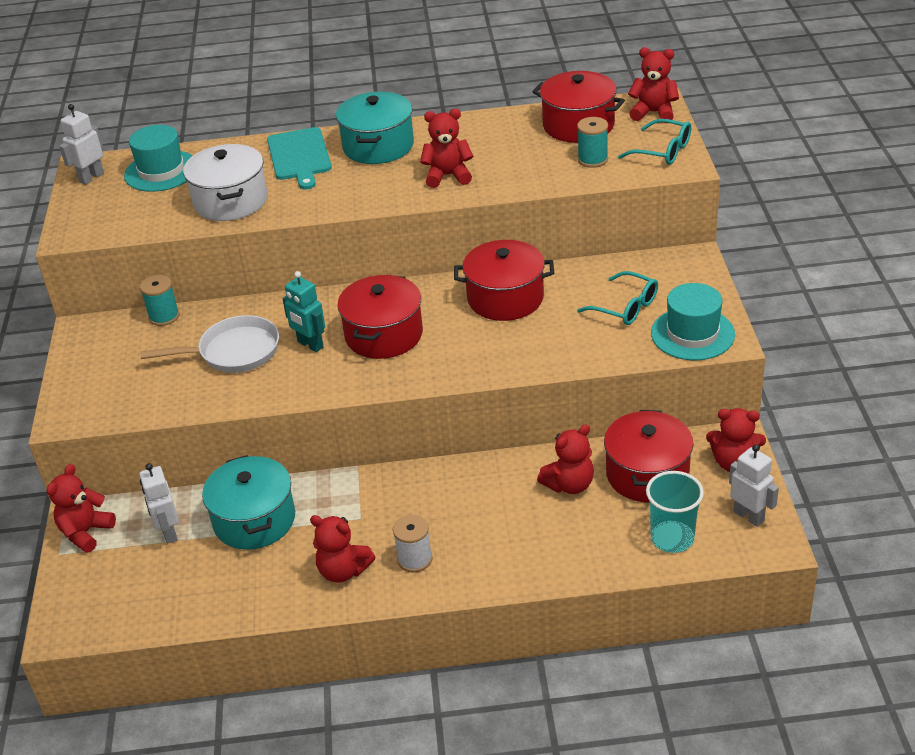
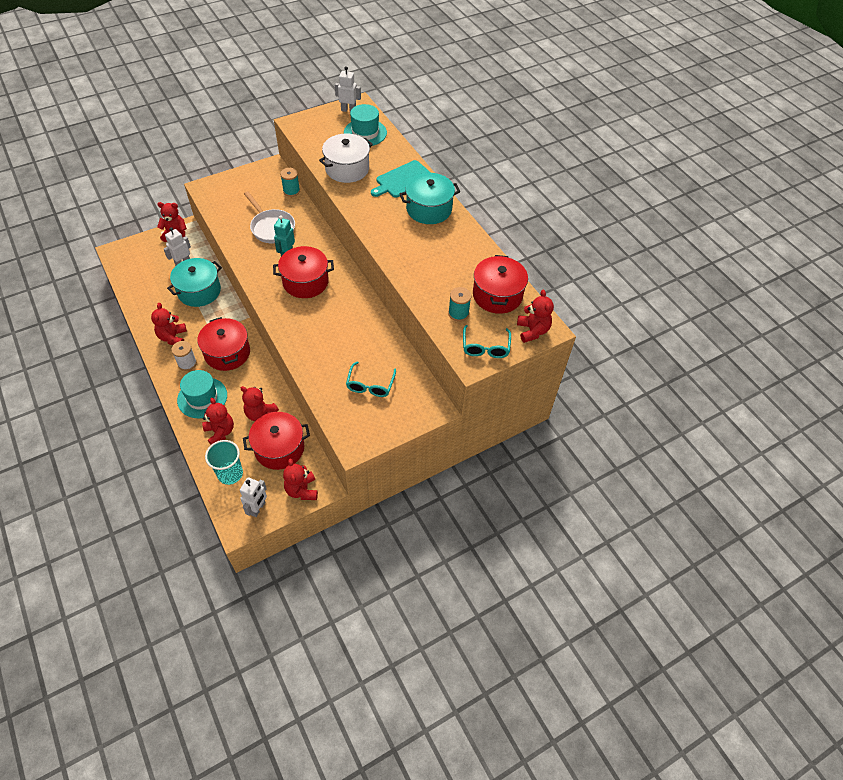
camera: 60 degrees right, 15 degrees up
red teddy bear [420,109,473,188] -> red teddy bear moved to [202,398,234,445]
red pot [454,240,554,321] -> red pot moved to [197,317,250,371]
turquoise hat [651,283,735,360] -> turquoise hat moved to [177,370,227,419]

